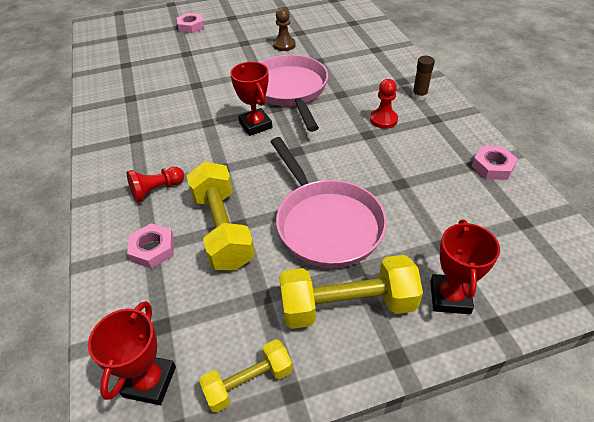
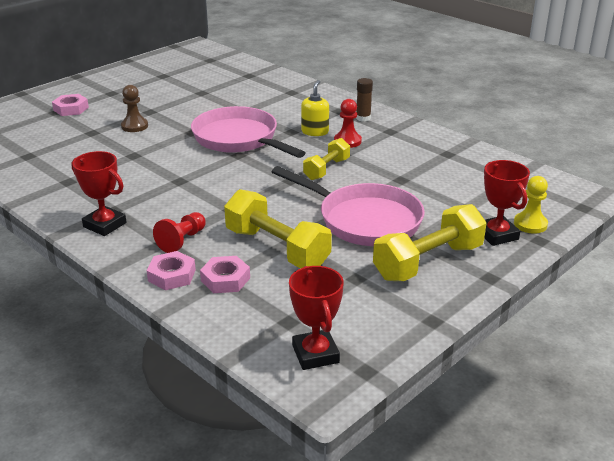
camera: 30 degrees left, 15 degrees down
yellow dumbbell [199,339,293,413] -> yellow dumbbell moved to [303,138,350,180]
red trophy [230,62,272,136] -> red trophy moved to [72,151,126,236]
brown pawn [273,8,296,51] -> brown pawn moved to [121,85,148,132]
pink nut [472,146,518,180] -> pink nut moved to [147,251,196,290]
none -> yellow soap dispenser [301,80,329,136]
none -> yellow pawn [514,176,548,234]

